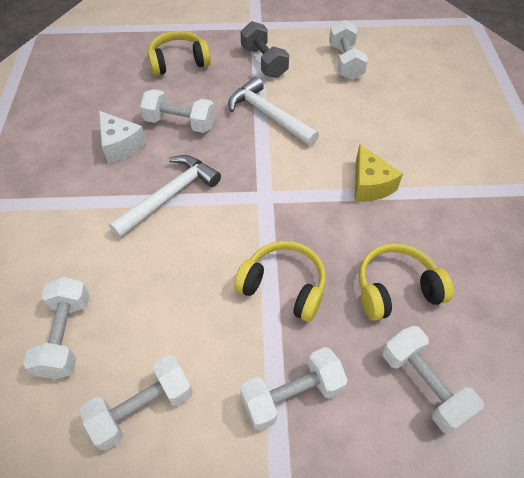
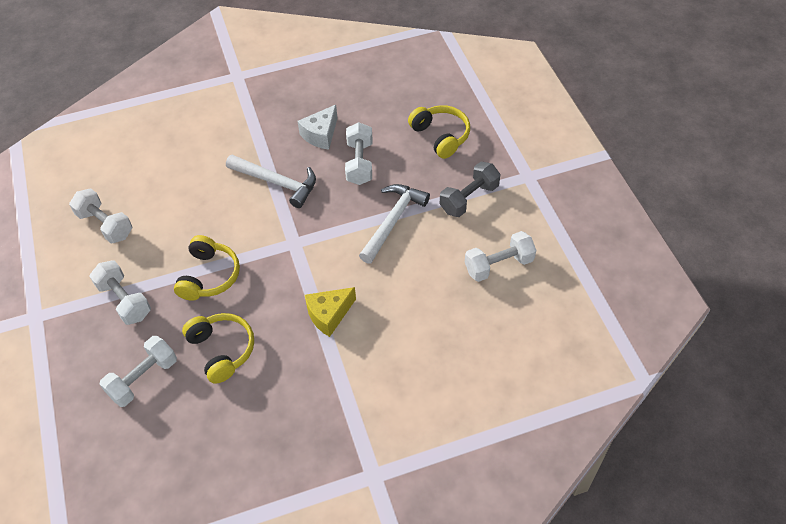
camera: 75 degrees right, 0 degrees up
white dumbbell [23,277,90,379] -> none

